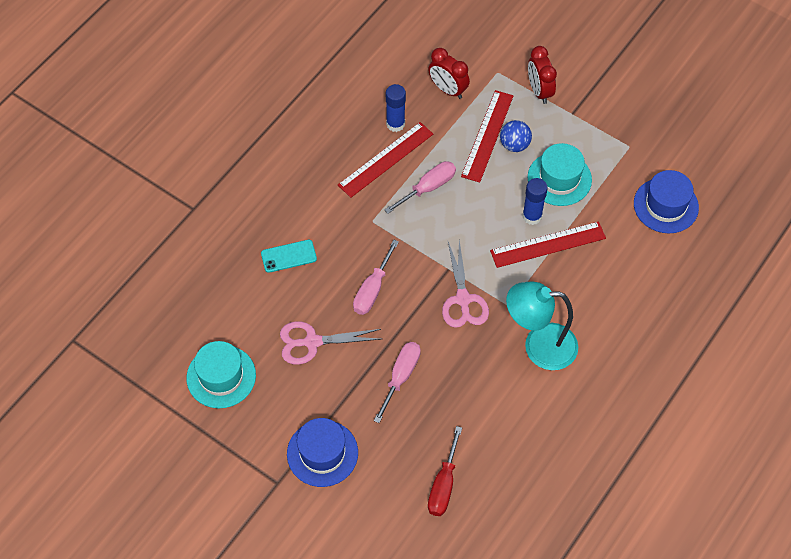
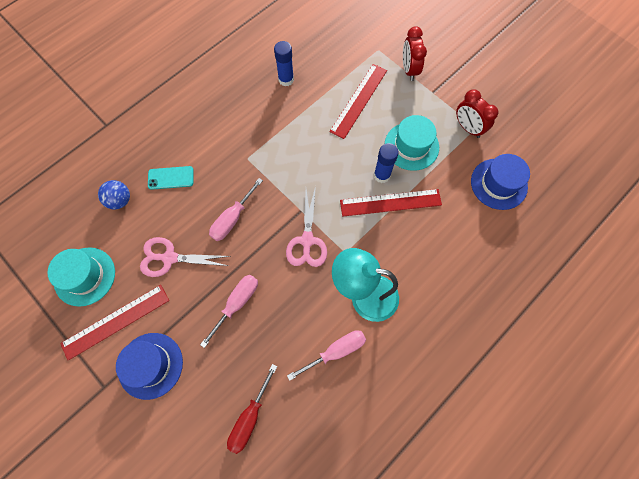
camera: 10 degrees right, 10 degrees up
red ruler [338,122,433,198] -> red ruler moved to [60,285,169,361]
pink screwdriver [385,161,456,214] -> pink screwdriver moved to [287,330,366,381]
red clock [428,48,470,99] -> red clock moved to [456,89,499,138]
blue ball [500,120,532,152] -> blue ball moved to [98,180,130,209]

